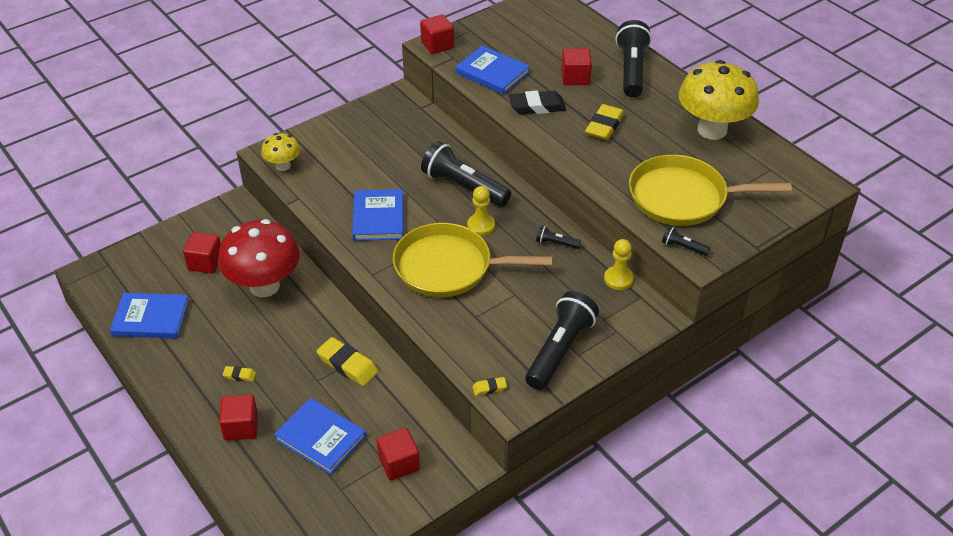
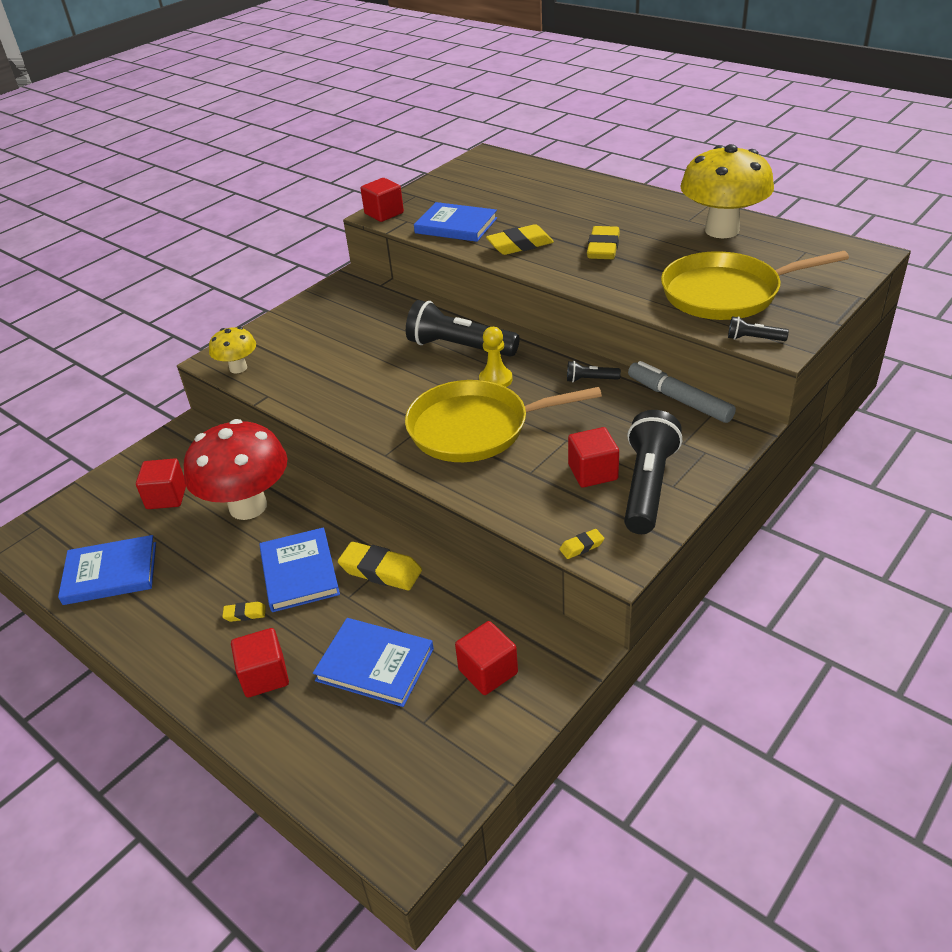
camera: 10 degrees left, 5 degrees down
blue book [352,189,403,241] -> blue book moved to [259,527,340,612]
black eraser [509,91,566,115] -> yellow eraser [486,224,554,255]
red cube [561,48,592,85] -> red cube moved to [568,427,619,488]
yellow pawn [604,239,634,290] -> grey marker [628,361,736,423]
black flashlight [615,20,652,98] -> none

